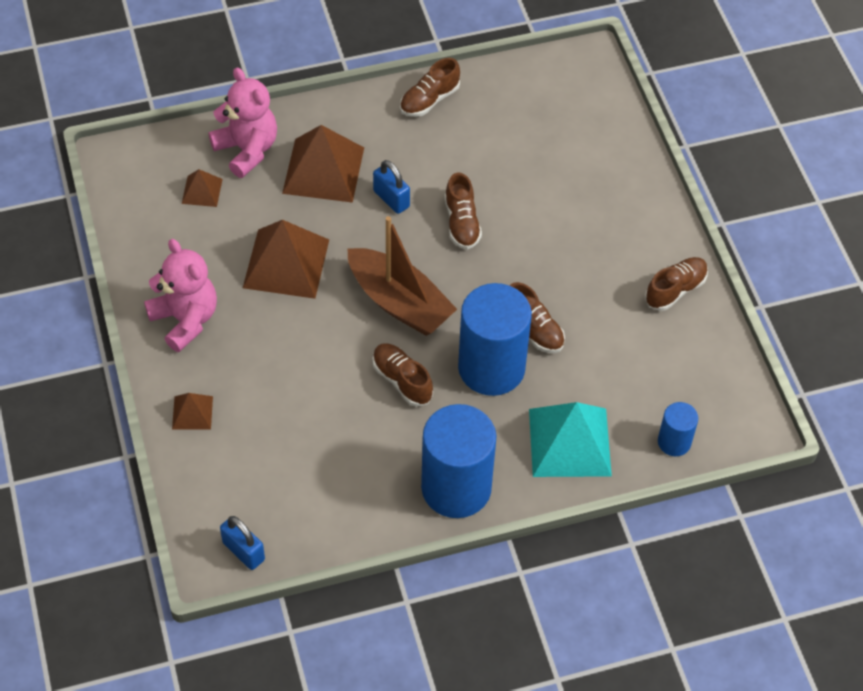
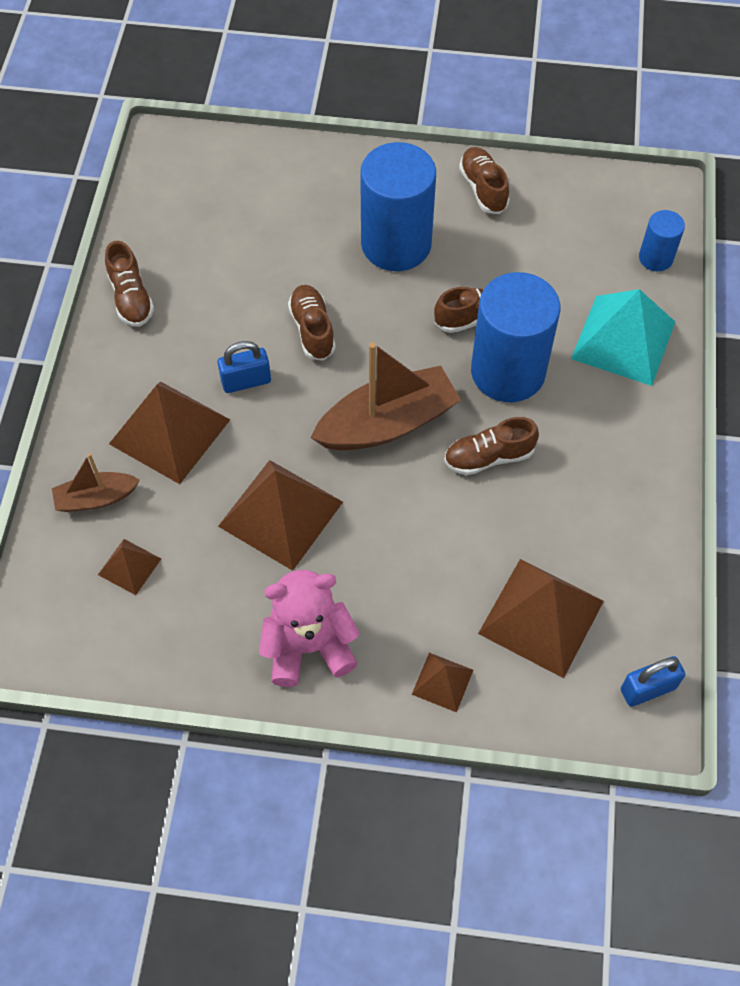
camera: 65 degrees left, 5 degrees up
pink teddy bear [209,68,277,178] -> brown boat [52,453,140,512]
blue cylinder [421,404,497,518] -> blue cylinder moved to [360,142,436,271]
brown shoe [445,173,482,249] -> brown shoe turned 120 degrees counterclockwise [288,285,336,361]
none -> brown pyramid [478,559,604,678]

